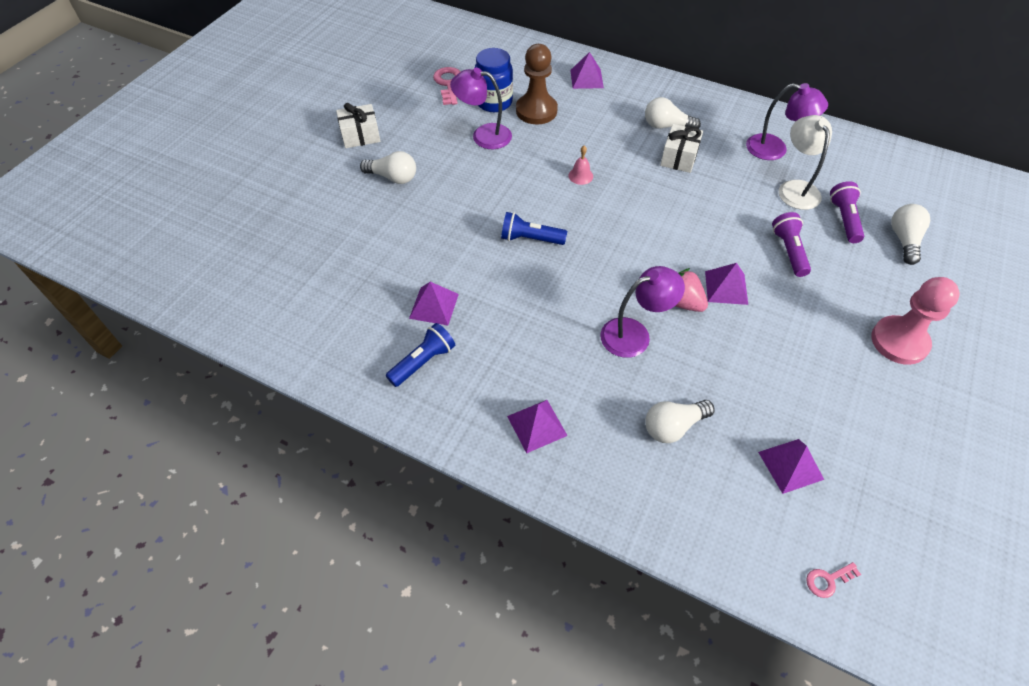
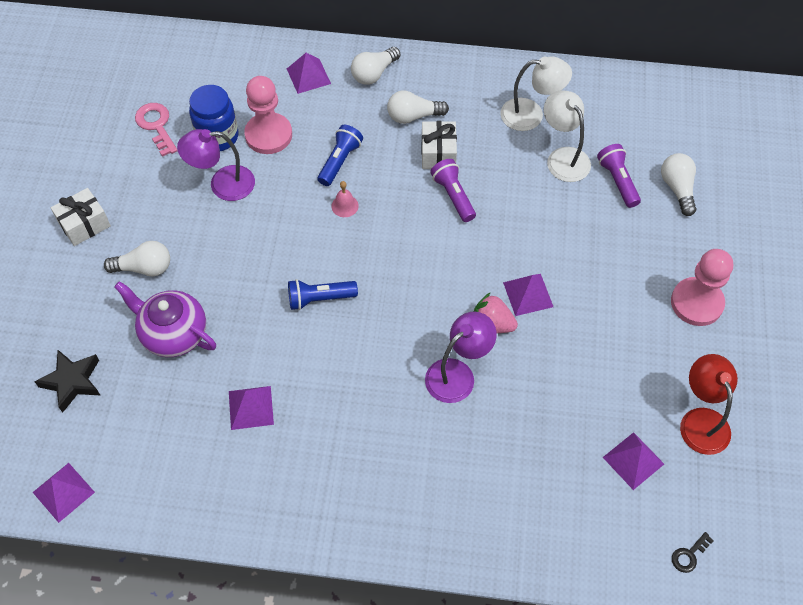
camera: 20 degrees left, 5 degrees up
blue flashlight [386,323,455,387] -> blue flashlight moved to [317,125,363,186]
purple pyramid [507,400,568,454] -> purple pyramid moved to [33,463,95,523]
brown pawn [516,44,558,124] -> pink pawn [244,76,292,154]
white light bulb [645,400,715,443] -> white light bulb moved to [351,47,401,85]
purple lamp [746,83,828,160] -> white lamp [500,56,572,131]
purple flashlight [772,212,811,277] -> purple flashlight moved to [430,159,476,222]
pink key [806,562,861,598] -> black key [672,532,714,573]
none -> black star [35,350,100,413]
none -> purple teapot [114,281,216,357]
none -> red lamp [680,354,738,455]

